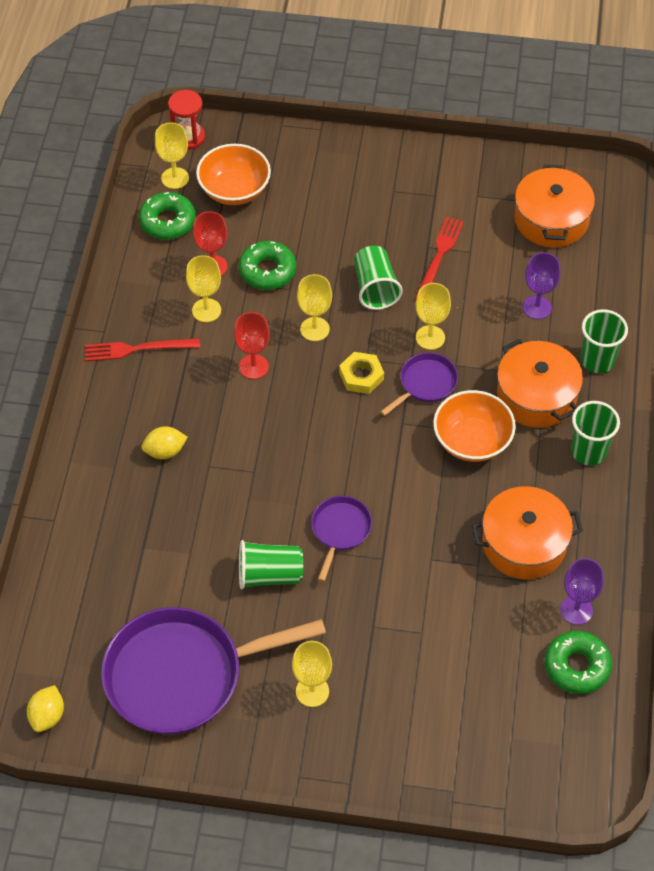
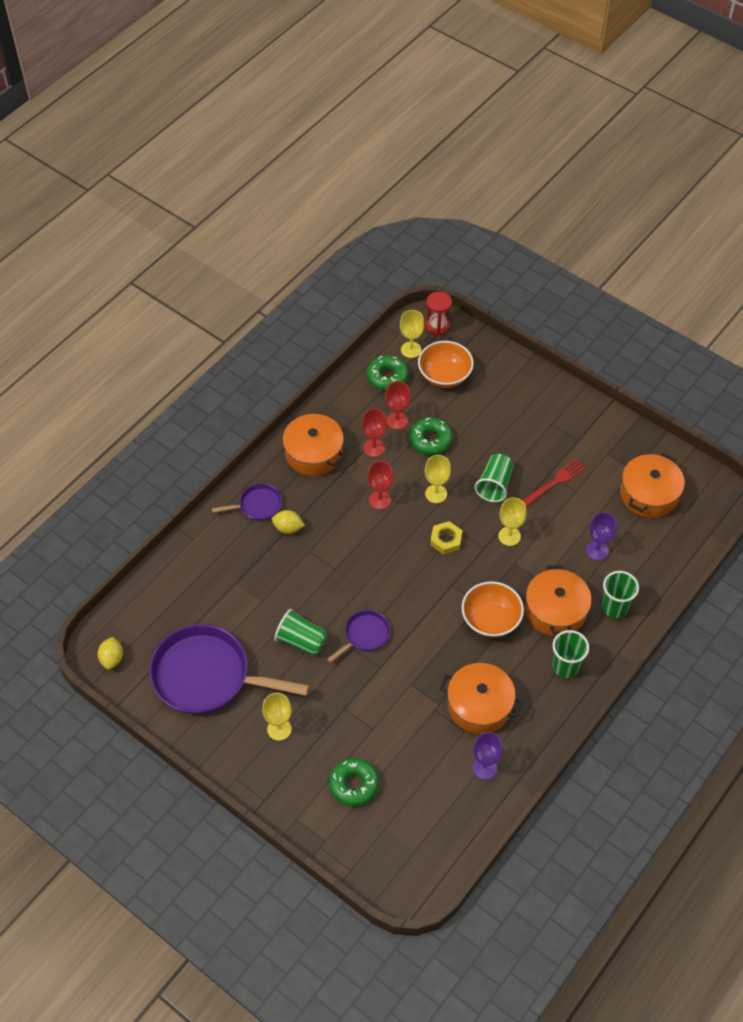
camera: 30 degrees right, 0 degrees up
yellow lemon [27,685,64,732] -> yellow lemon turned 45 degrees counterclockwise [98,637,123,670]
red fork [85,338,200,361] -> orange pot [282,414,345,476]
yellow goblet [186,255,221,322] -> red goblet [361,409,387,457]
purple pan [380,353,458,416] -> purple pan moved to [212,484,282,521]
green donut [545,631,612,694] -> green donut moved to [329,758,379,806]

